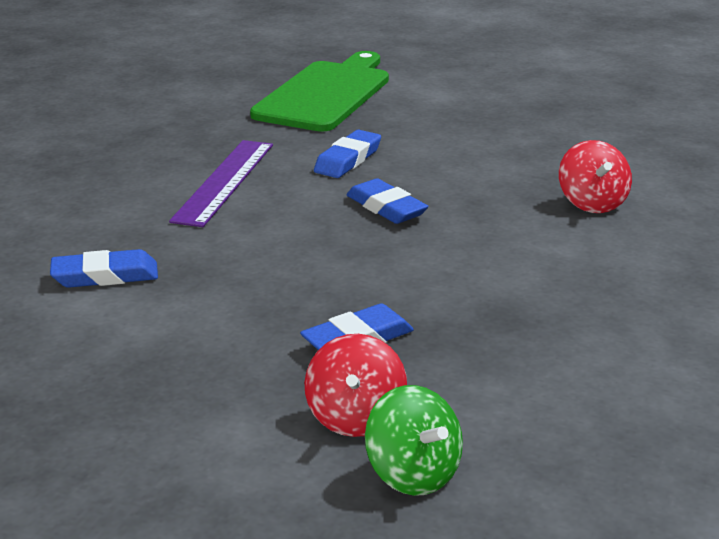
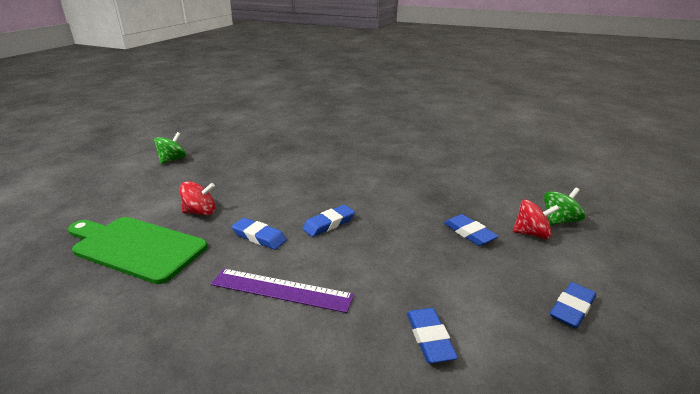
camera: 90 degrees left, 0 degrees up
red spinning top [559,140,632,213] -> red spinning top moved to [180,181,215,215]
none -> green spinning top [154,132,186,164]
none -> blue eraser [550,282,596,329]

